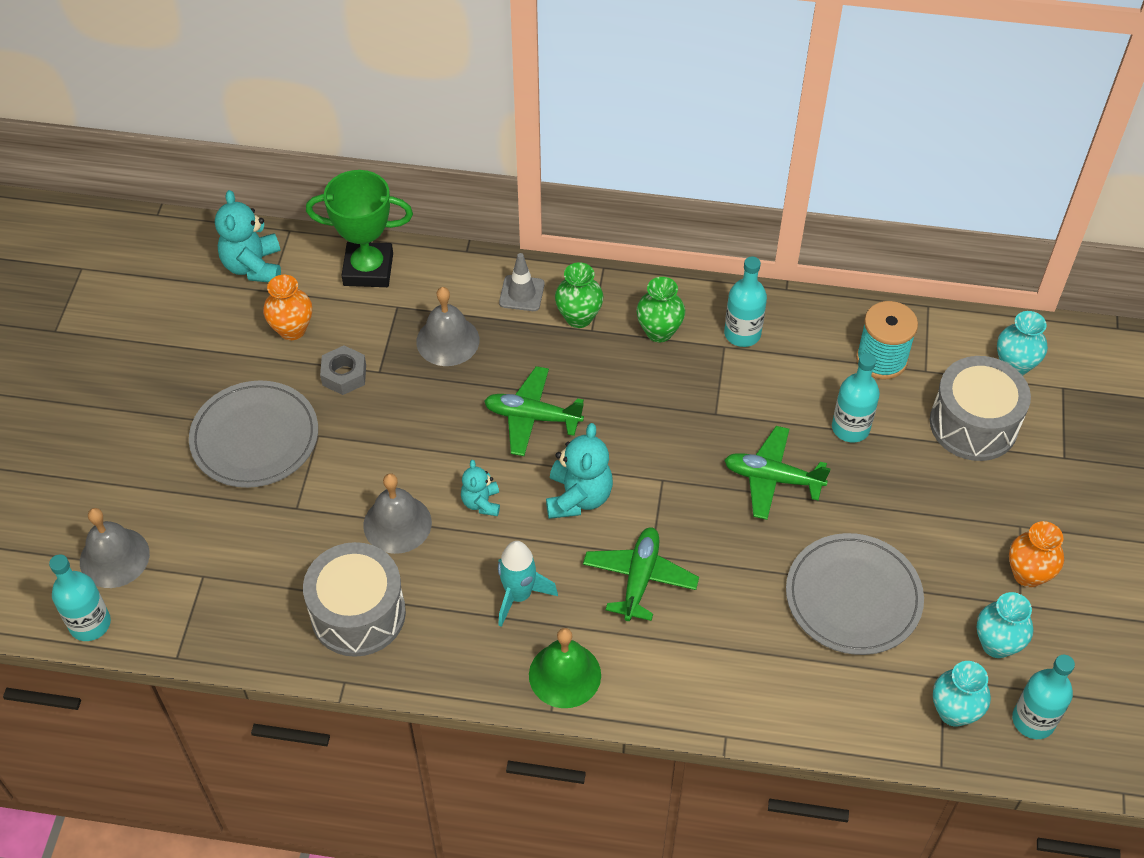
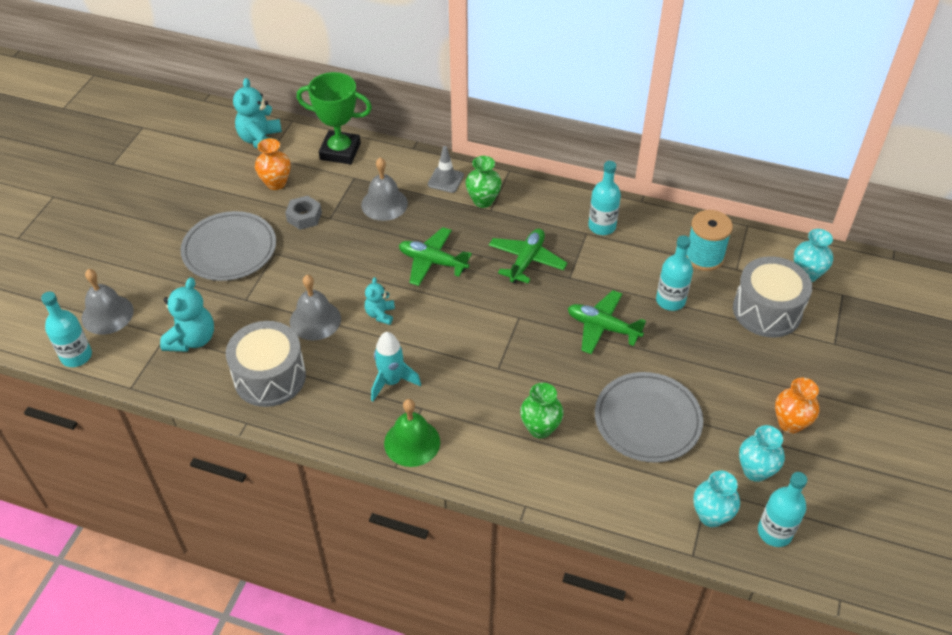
camera: 10 degrees right, 5 degrees down
turquoise teddy bear [546,423,613,519] -> turquoise teddy bear moved to [160,277,214,352]
green plane [583,527,699,621] -> green plane moved to [489,229,567,284]
green vase [636,277,685,342] -> green vase moved to [520,383,564,439]

